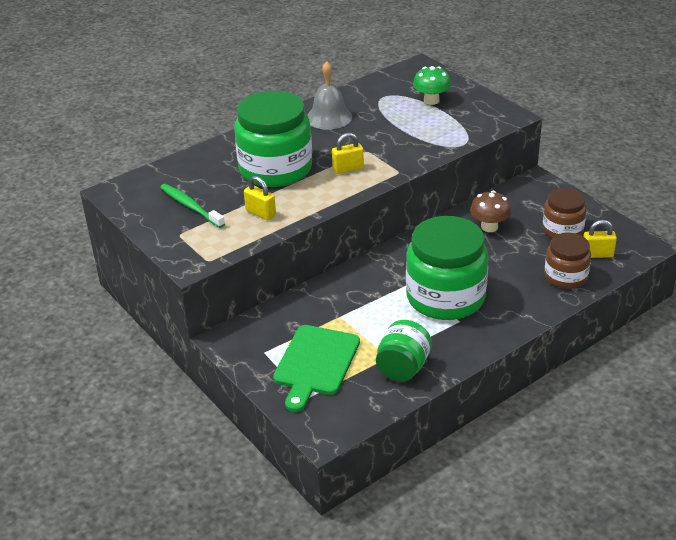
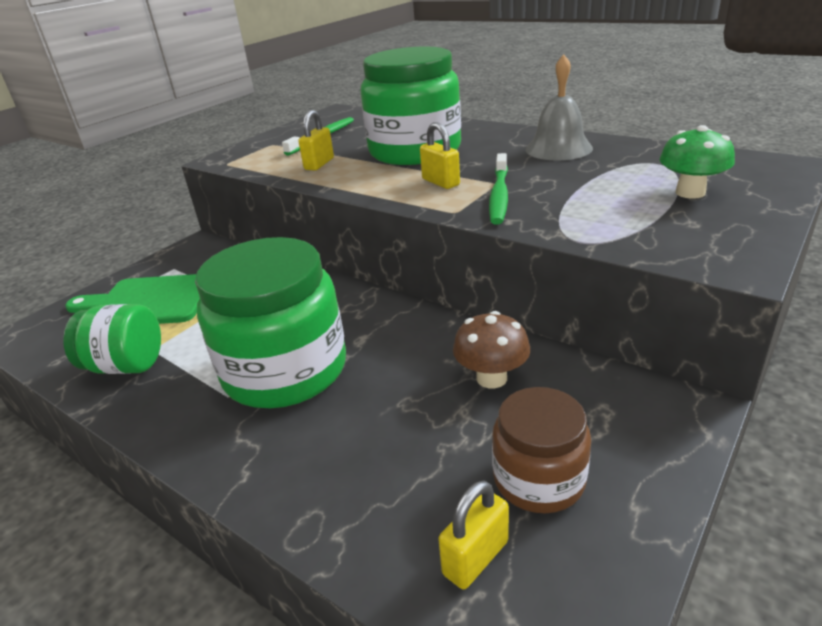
camera: 75 degrees right, 5 degrees down
brown jar [544,233,591,289] -> none
yellow padlock [583,220,617,258] -> yellow padlock turned 60 degrees clockwise [438,481,509,589]
none -> green toothbrush [489,153,508,224]

